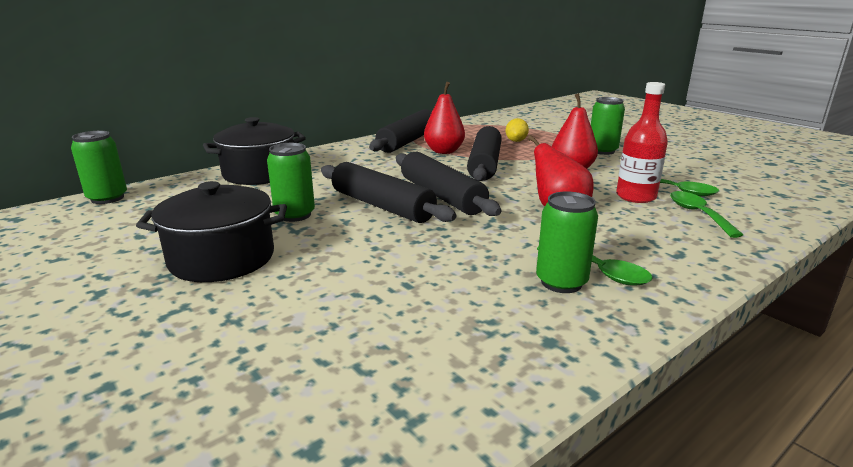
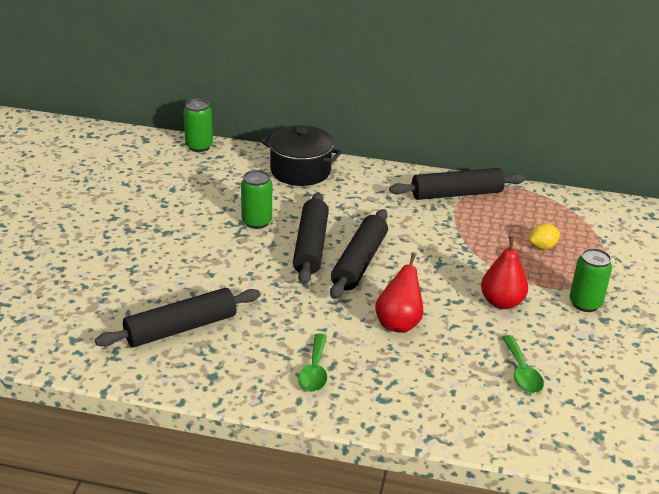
camera: 50 degrees right, 10 degrees up
black pot [136,181,287,282] -> none
red pear [424,82,465,154] -> none
black rolling pin [467,126,502,181] -> black rolling pin moved to [95,288,260,347]
green can [536,191,598,293] -> none
red bottle [616,82,668,203] -> none
green spoon [670,191,743,238] -> none

